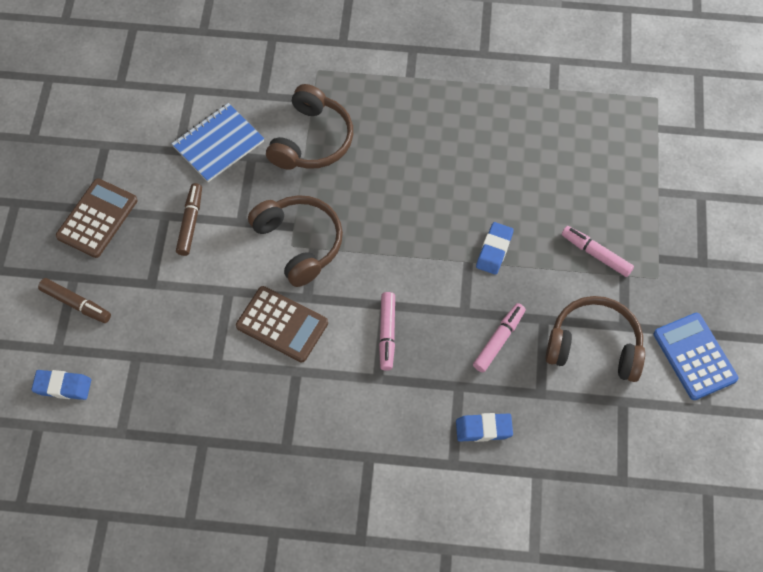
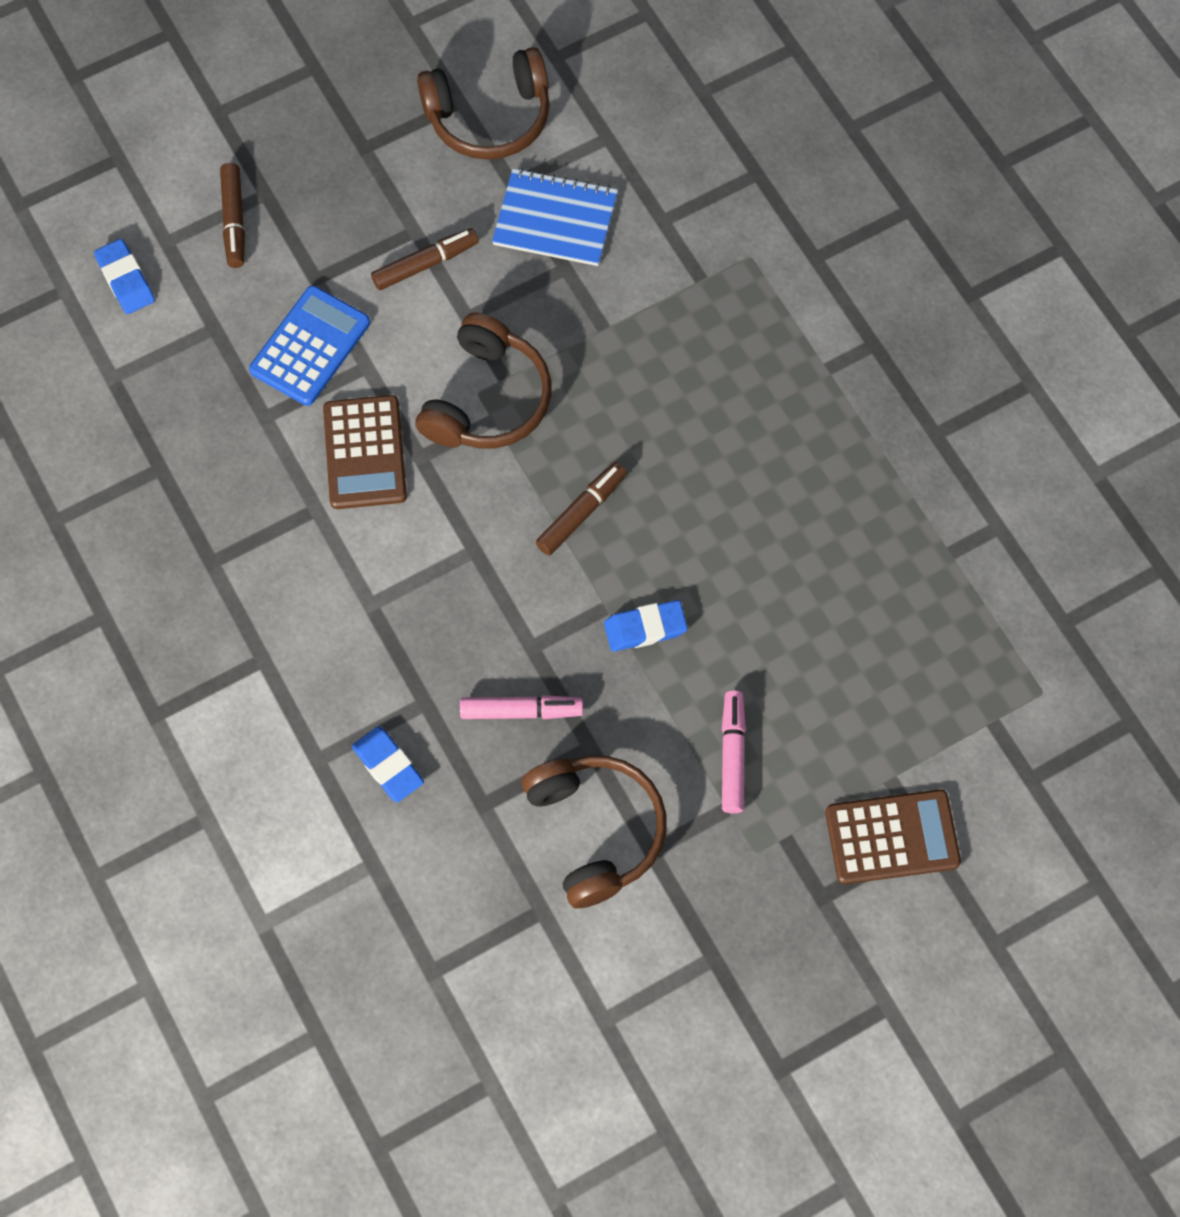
camera: 55 degrees right, 5 degrees up
brown calculator [56,178,137,258] -> brown calculator moved to [825,789,961,884]
brown headphones [266,84,353,170] -> brown headphones moved to [417,47,550,160]
pink marker [379,292,395,371] -> none
blue calculator [654,313,738,400] -> blue calculator moved to [249,286,370,406]
none -> brown marker [536,462,627,556]

